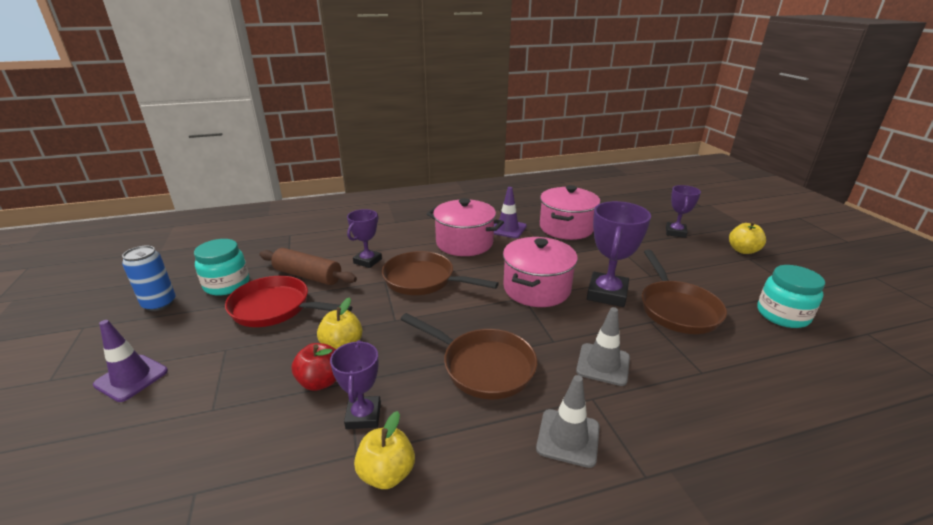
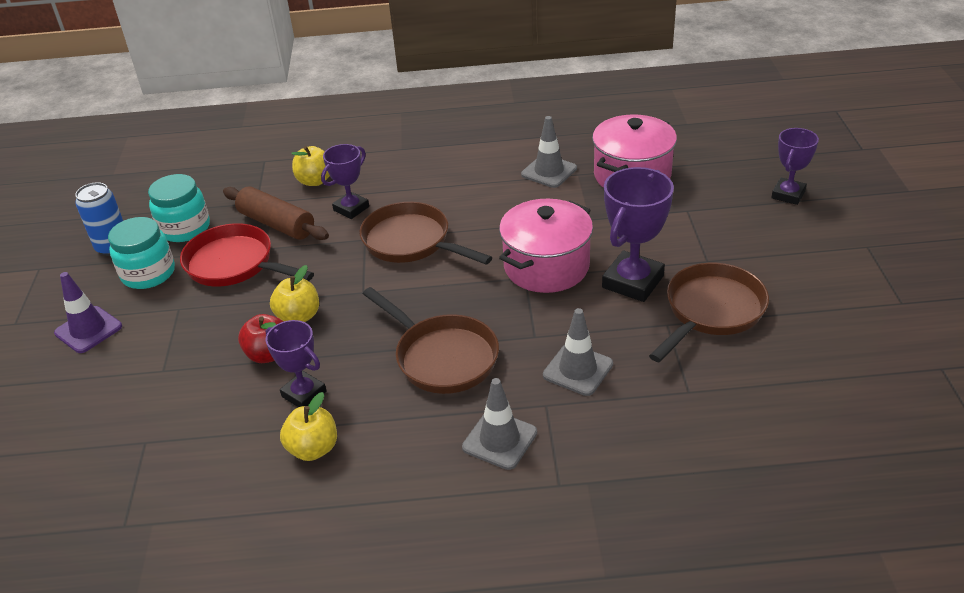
camera: 15 degrees right, 10 degrees up
purple trophy [330,340,381,429] -> purple trophy turned 60 degrees counterclockwise [265,320,327,407]
pink pot [427,198,504,256] -> none
purple traffic cone [494,187,527,238] -> grey traffic cone [521,116,577,188]
brown pan [642,250,727,334] -> brown pan turned 150 degrees counterclockwise [649,263,769,362]
yellow apple [729,221,766,254] -> yellow apple moved to [291,146,330,186]
turquoise jar [757,265,825,328] -> turquoise jar moved to [108,217,175,289]

